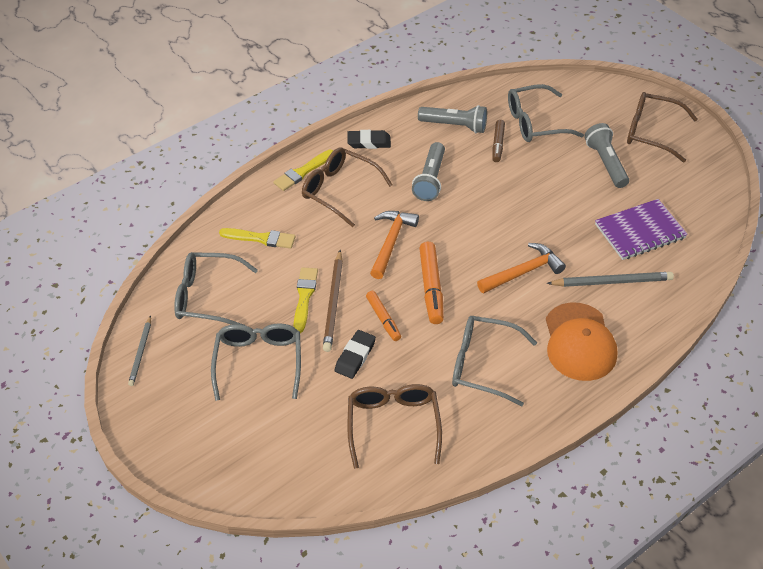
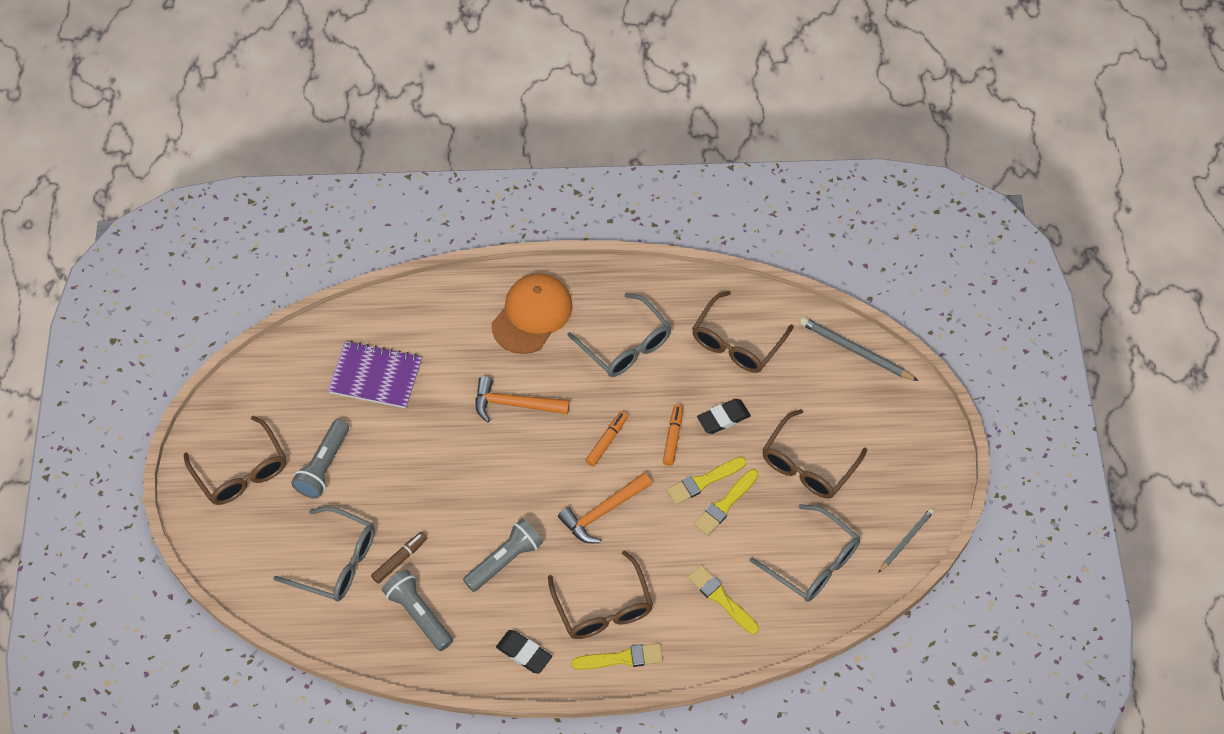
camera: 145 degrees left, 10 degrees up
grey glasses [211,323,301,401] -> brown glasses [762,409,867,499]
brown pencil [323,250,343,352] -> yellow brush [667,457,746,505]
orange marker [419,242,444,324] -> orange marker [585,411,628,466], size x0.64
grey pencil [547,272,674,287] -> grey pencil moved to [800,317,918,381]

